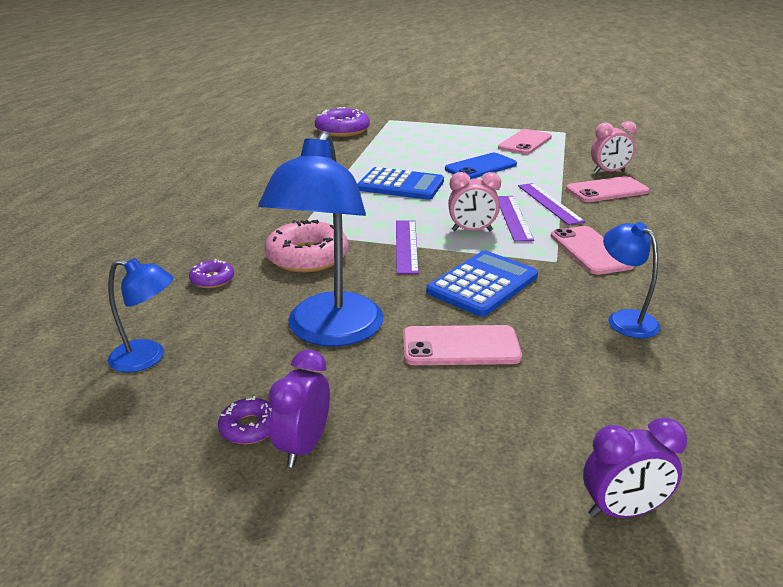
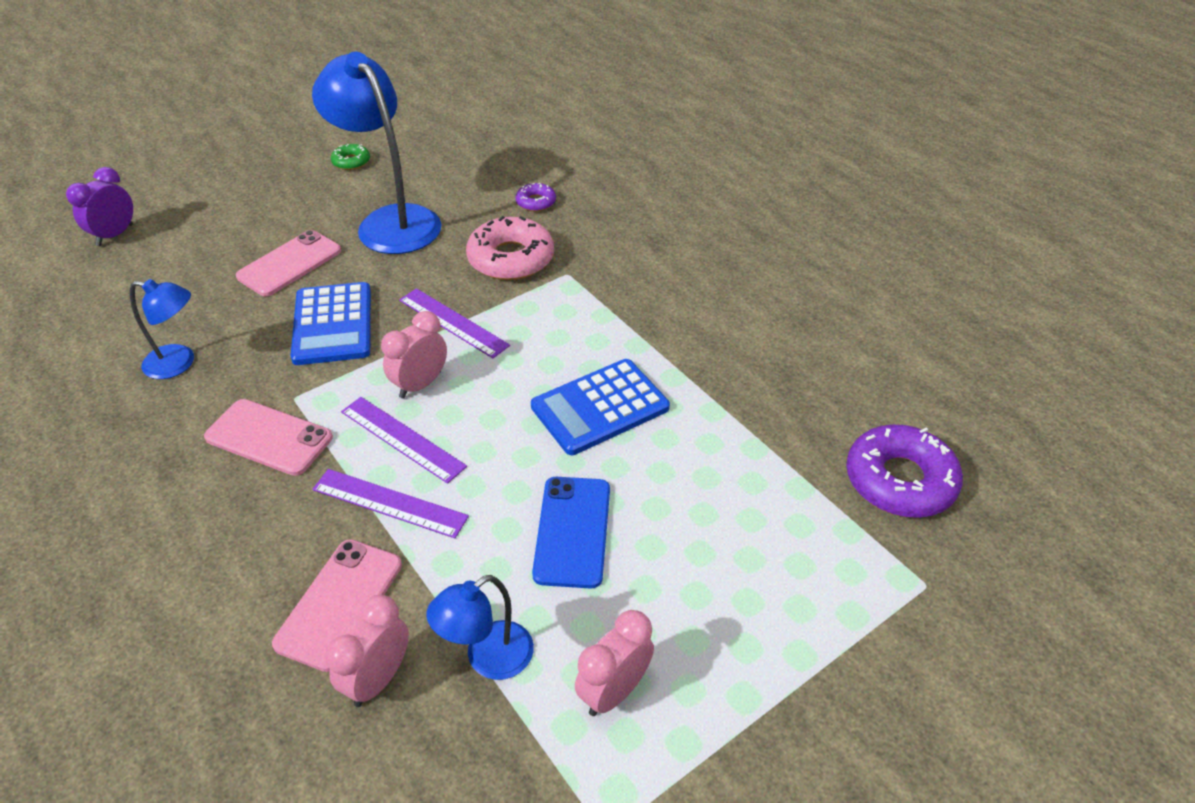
camera: 130 degrees right, 15 degrees up
blue lamp [108,258,174,373] -> blue lamp moved to [426,575,534,680]
purple donut [218,396,272,444] -> green donut [331,144,370,170]
purple clock [268,350,330,467] -> none
pink phone [498,129,552,154] -> pink clock [575,610,654,716]

